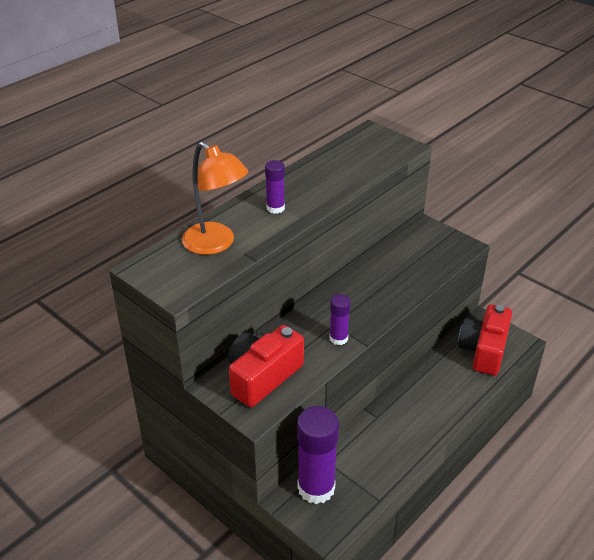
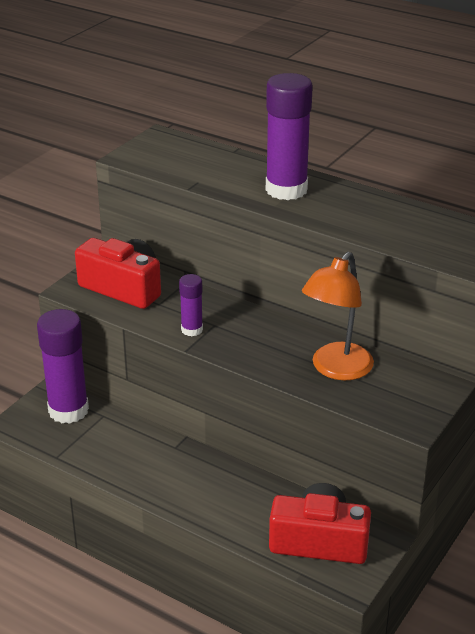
camera: 80 degrees right, 5 degrees down
orange lamp [182,142,248,255] -> orange lamp moved to [302,252,374,380]
purple glue stick [265,160,285,214] -> purple glue stick [266,73,313,200], size x1.95

